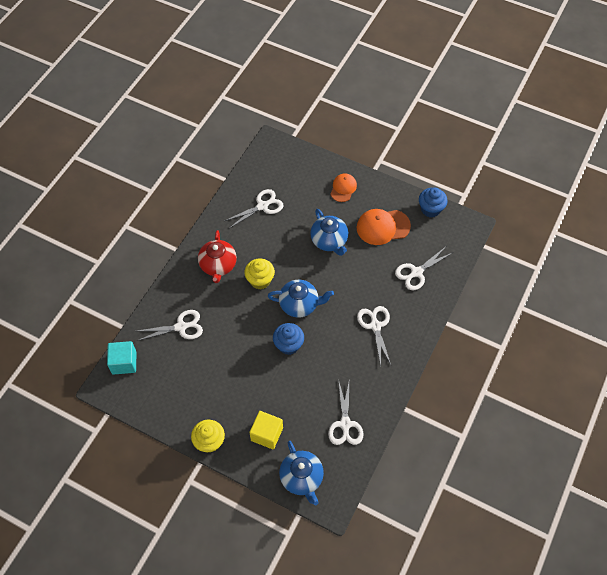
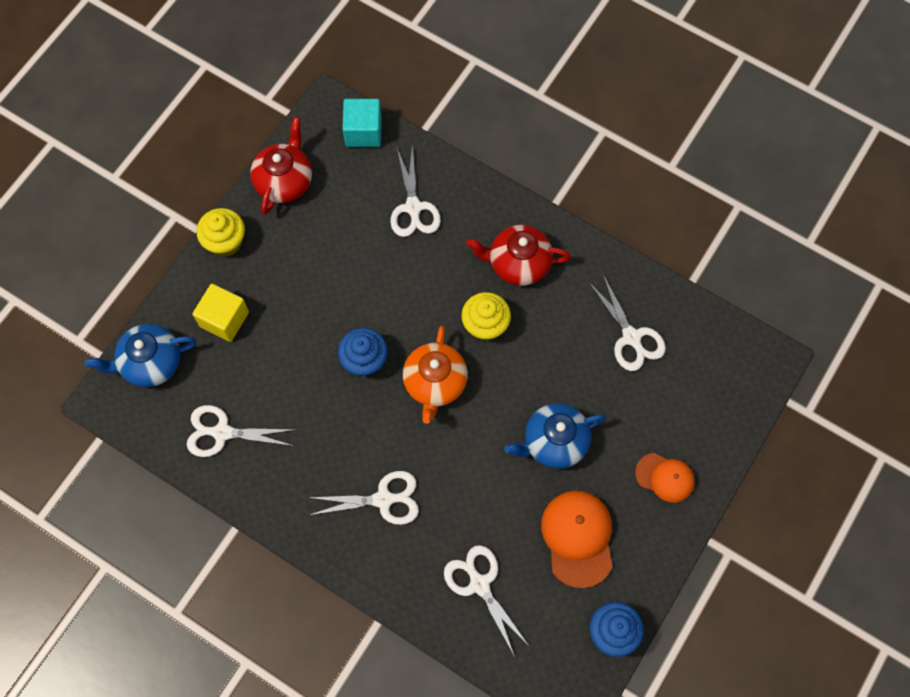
camera: 95 degrees right, 10 degrees up
blue teapot [268,280,334,318] -> orange teapot [403,326,468,424]
none -> red teapot [250,117,312,214]

